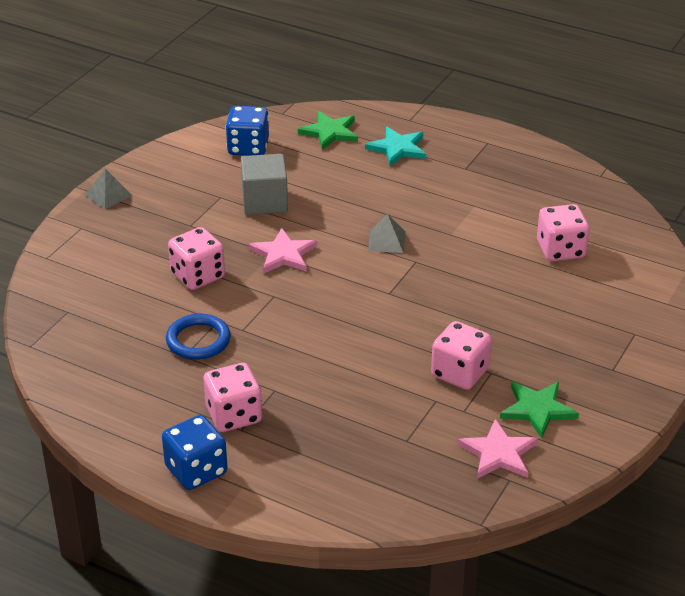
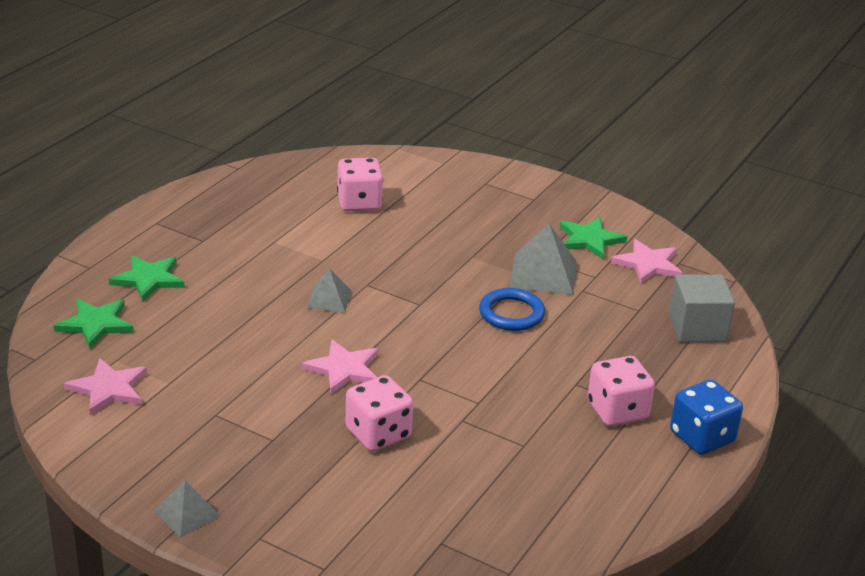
camera: 90 degrees left, 5 degrees down
blue ring [166,314,231,360] -> blue ring moved to [479,288,545,331]
blue dice [226,106,269,156] -> pink star [64,358,147,415]
grey cube [241,154,288,215] -> grey cube moved to [669,274,735,342]
turquoise star [365,127,426,166] -> green star [109,255,185,302]
pink dice [431,321,492,390] -> grey pyramid [510,224,576,295]

